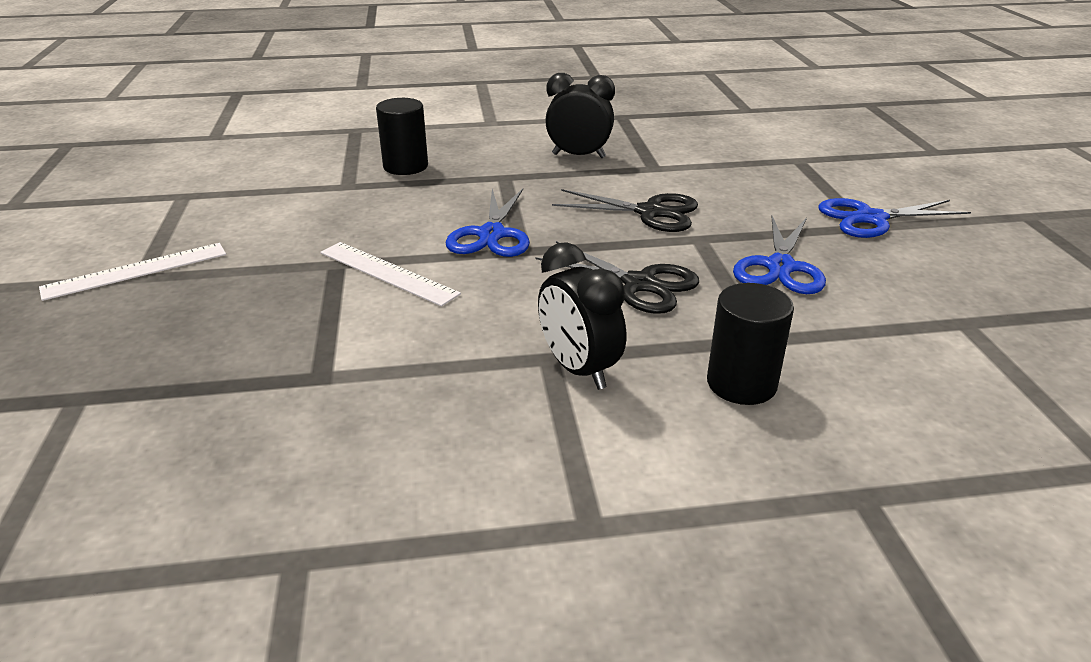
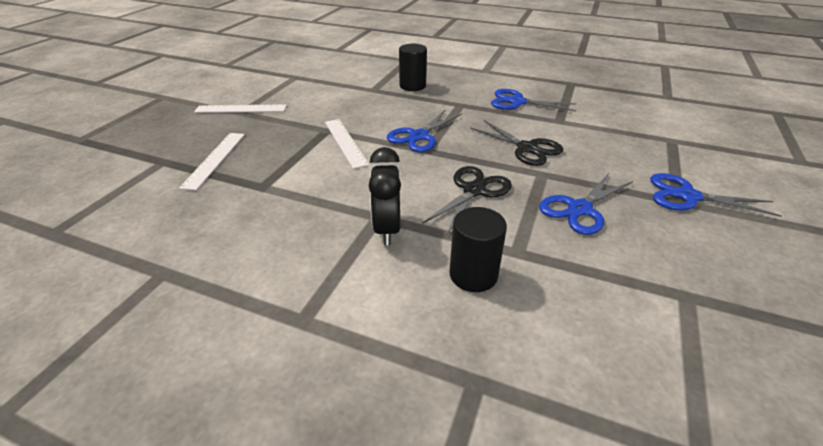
camera: 30 degrees right, 5 degrees up
black scissors [535,241,699,314] -> black scissors turned 120 degrees counterclockwise [422,166,512,234]
black clock [545,73,615,158] -> blue scissors [491,89,576,111]
none -> white ruler [179,133,245,190]

